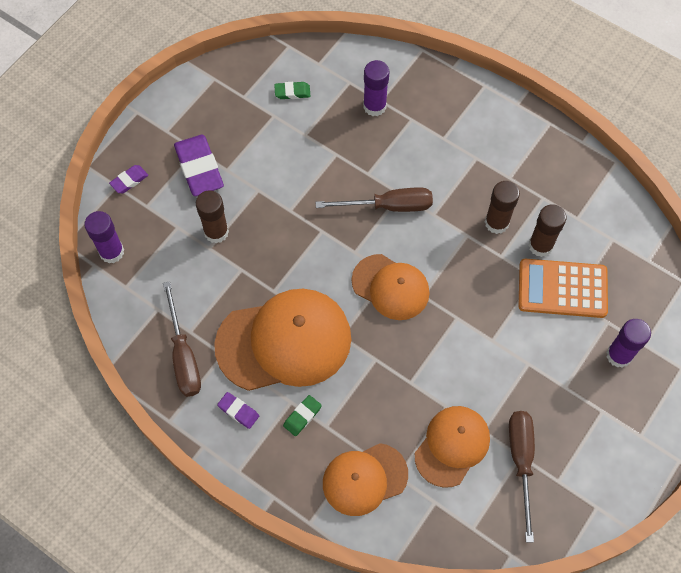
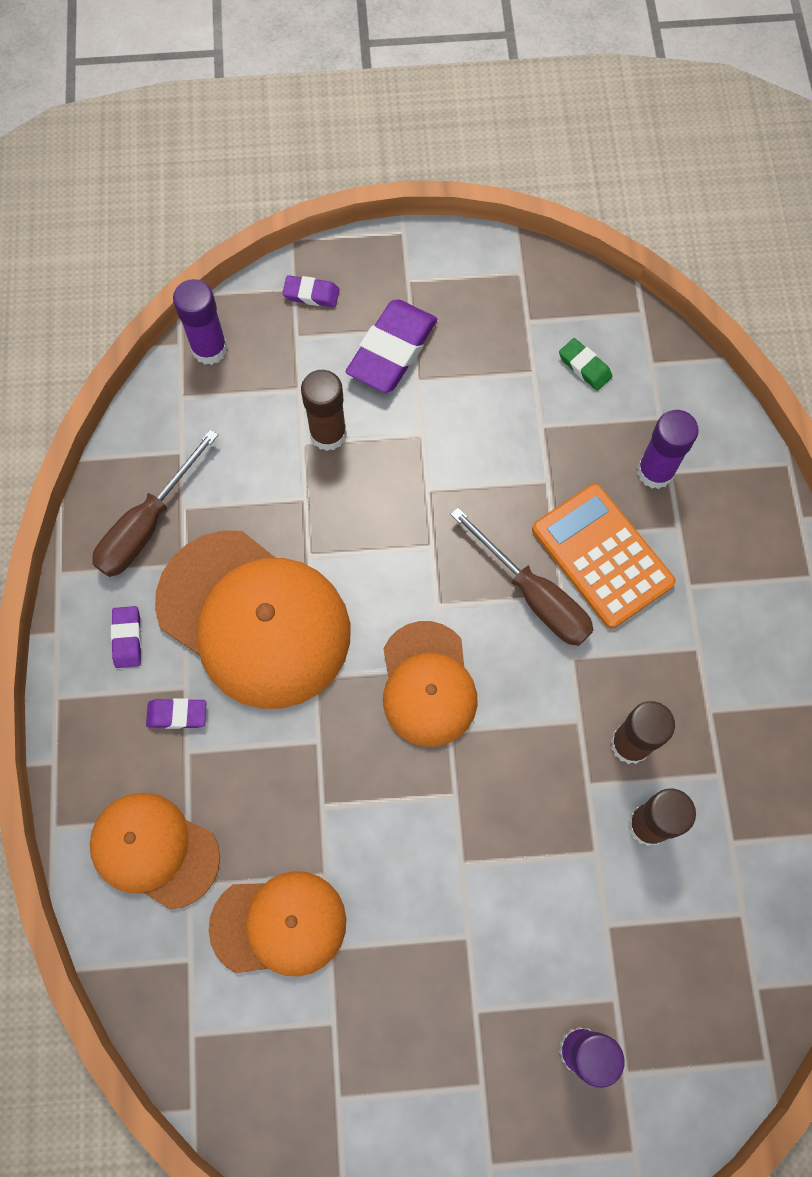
camera: 50 degrees right, 5 degrees up
green eraser [283,395,322,436] -> purple eraser [146,698,207,729]
brown screwdriver [509,411,535,542] -> none
orange calculator [519,259,608,318] -> orange calculator moved to [532,484,676,629]

